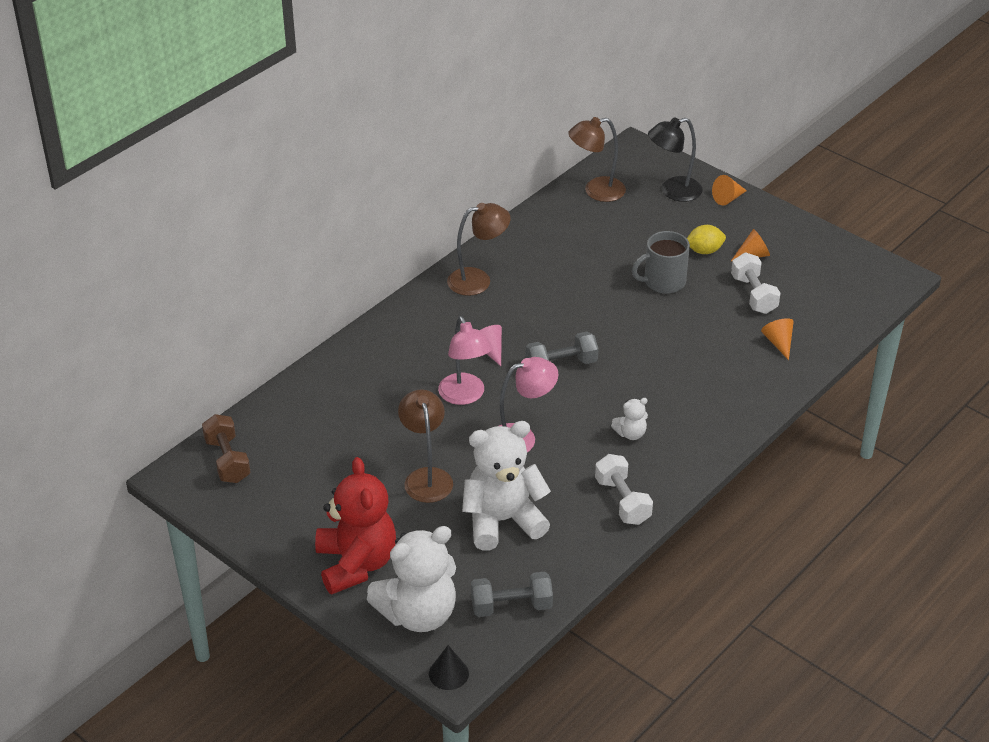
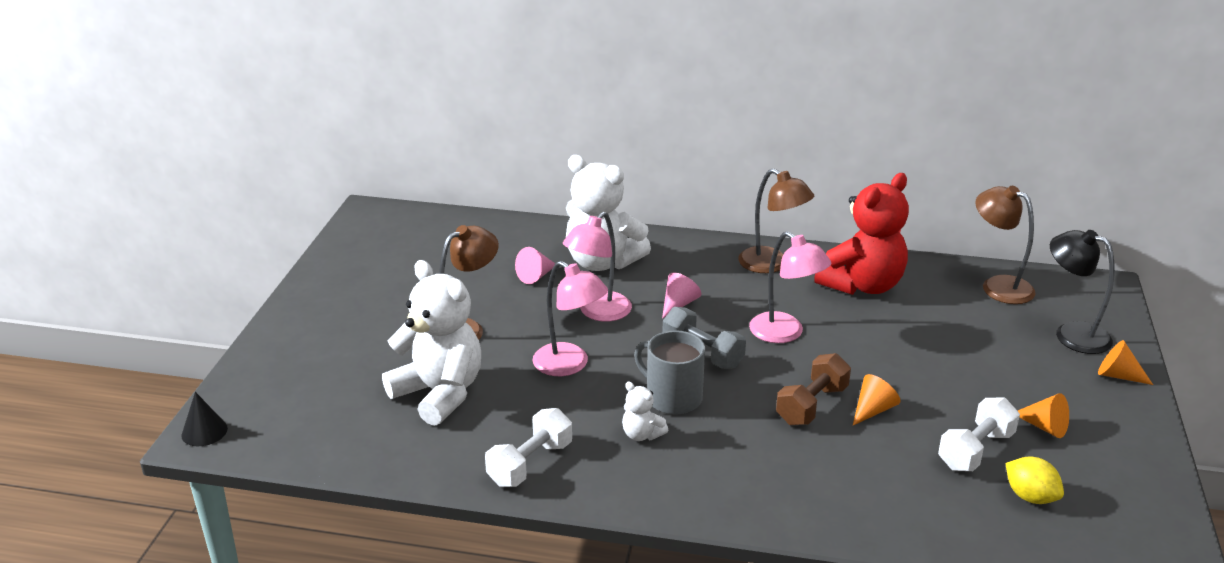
camera: 60 degrees right, 10 degrees down
brown dumbbell [202,414,251,483] -> brown dumbbell moved to [776,353,851,425]
red teddy bear [315,457,396,595] -> red teddy bear moved to [814,173,909,295]
white teddy bear [367,526,456,632] -> white teddy bear moved to [566,155,651,271]
grey dumbbell [471,572,553,617] -> none
grey mug [632,231,690,294] -> grey mug moved to [634,330,705,415]
yellow lemon [687,225,726,254] -> yellow lemon moved to [1005,456,1064,504]
orange cone [761,318,794,360] -> orange cone moved to [853,374,901,425]
none -> pink cone [515,247,555,284]
none -> pink lamp [749,231,832,343]

